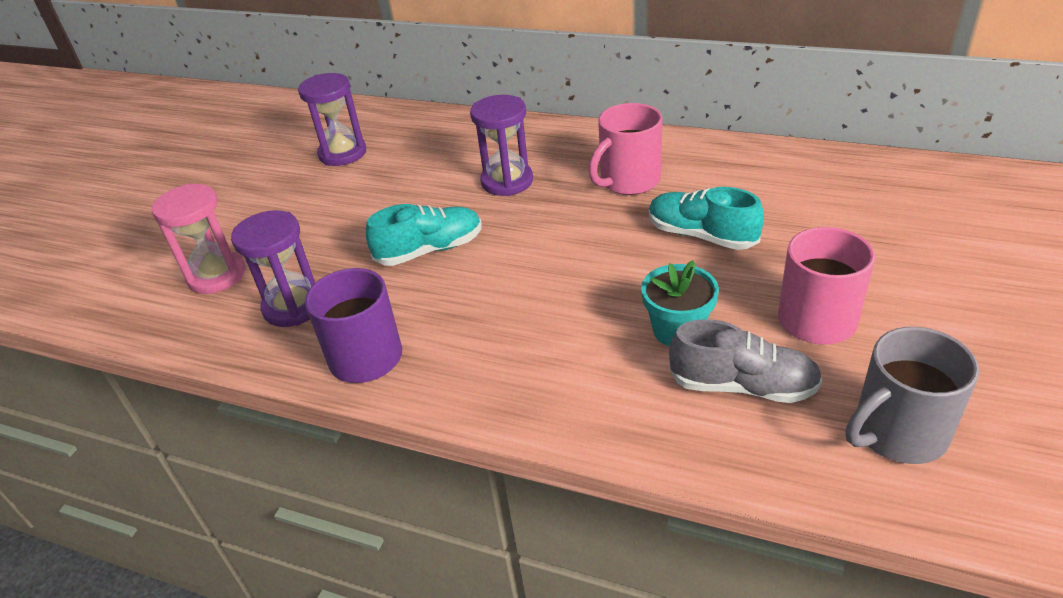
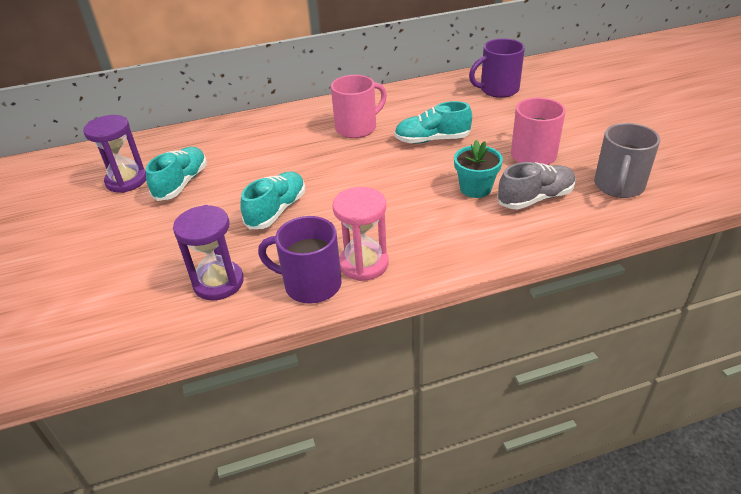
camera: 40 degrees left, 0 degrees up
pink hourglass [152,184,246,294] -> pink hourglass moved to [333,187,389,281]
purple hourglass [470,95,533,196] -> none
pink mug [589,103,662,195] -> pink mug turned 135 degrees counterclockwise [331,75,387,138]
none -> turquoise shoe [146,147,207,201]
none -> purple mug [469,38,525,98]

